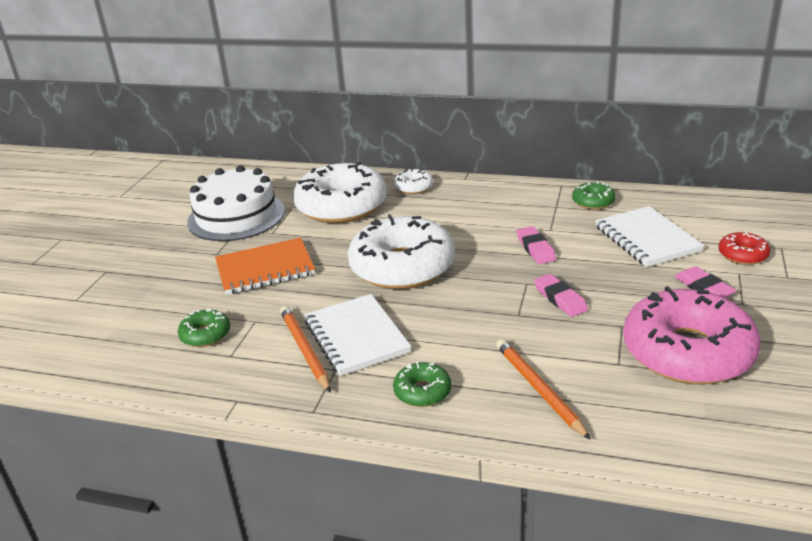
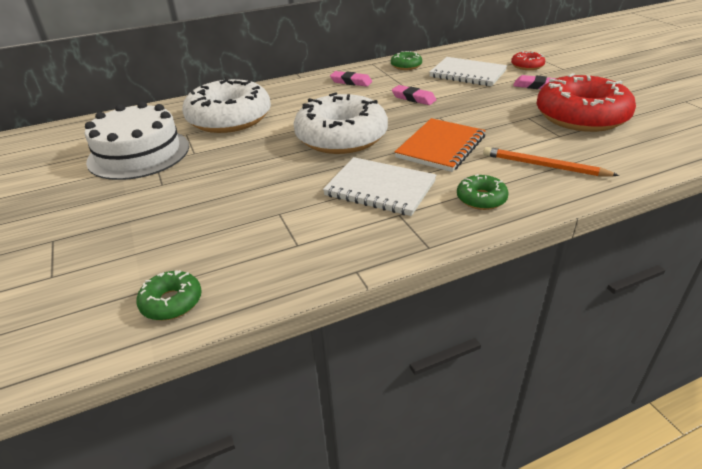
camera: 40 degrees left, 5 degrees up
green donut [178,309,230,347] -> green donut moved to [136,270,202,321]
orange notebook [215,238,315,295] -> orange notebook moved to [395,118,486,172]
orange pencil [280,306,331,393] -> none
white donut [394,168,433,194] -> none
pink eraser [534,274,588,317] -> pink eraser moved to [330,71,372,86]
pink donut [623,286,761,384] -> red donut [536,73,636,132]

